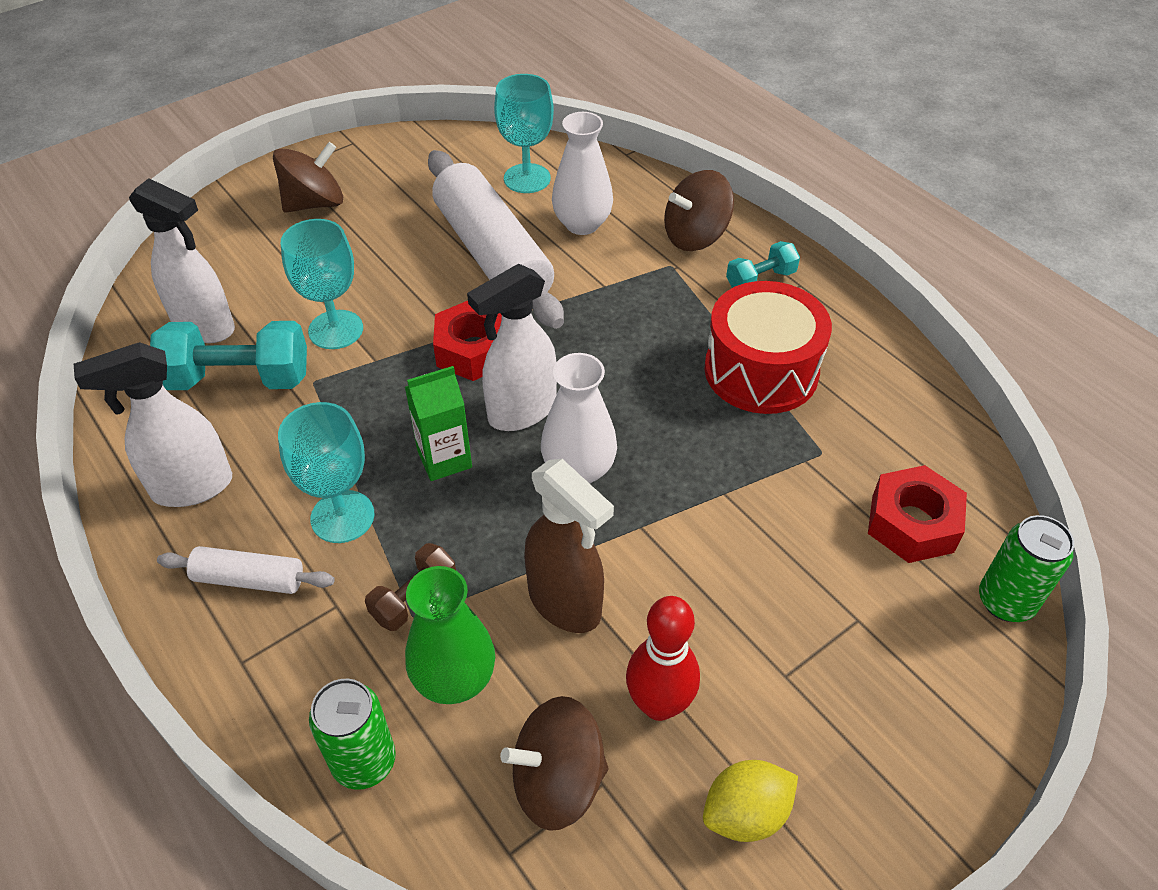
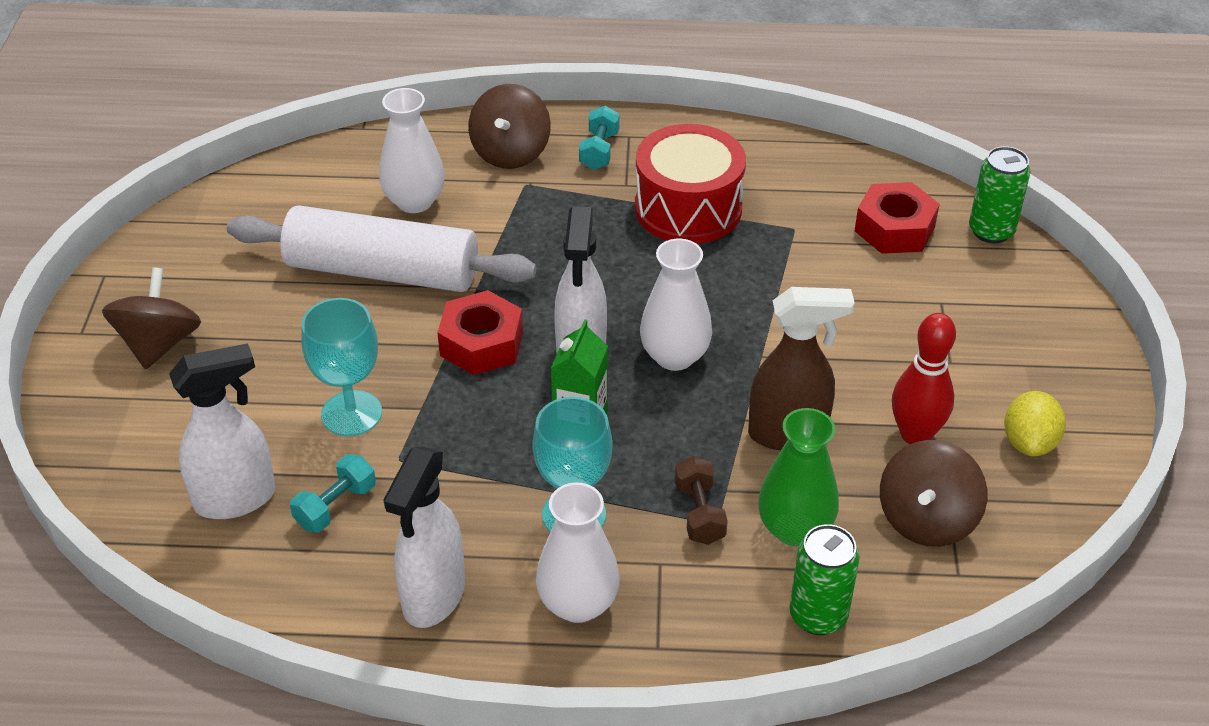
camera: 50 degrees left, 5 degrees down
turquoise dumbbell [150,321,307,390] -> turquoise dumbbell [290,454,376,532], size x0.55
white rolling pin [157,546,335,594] -> white vase [536,482,620,623]
turquoise goblet [494,74,554,193] -> none

